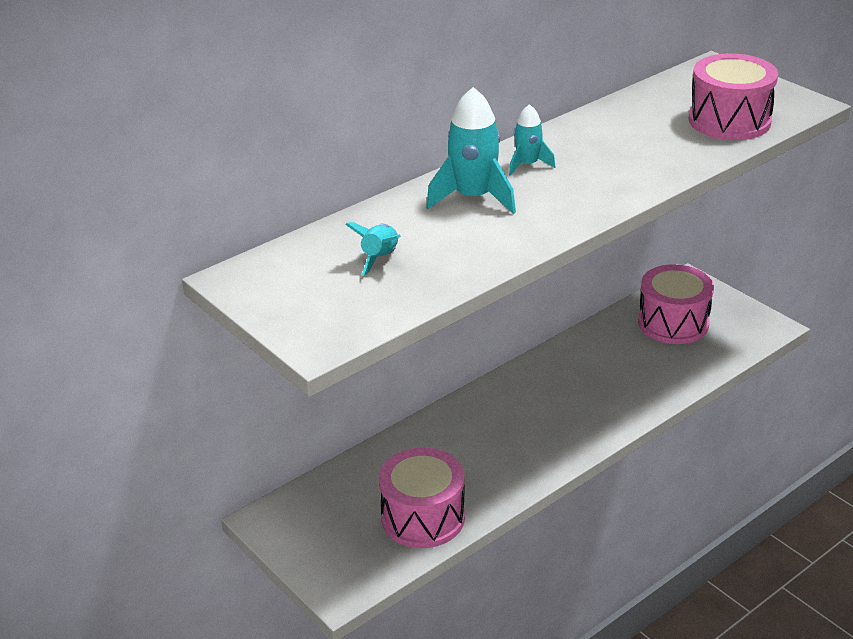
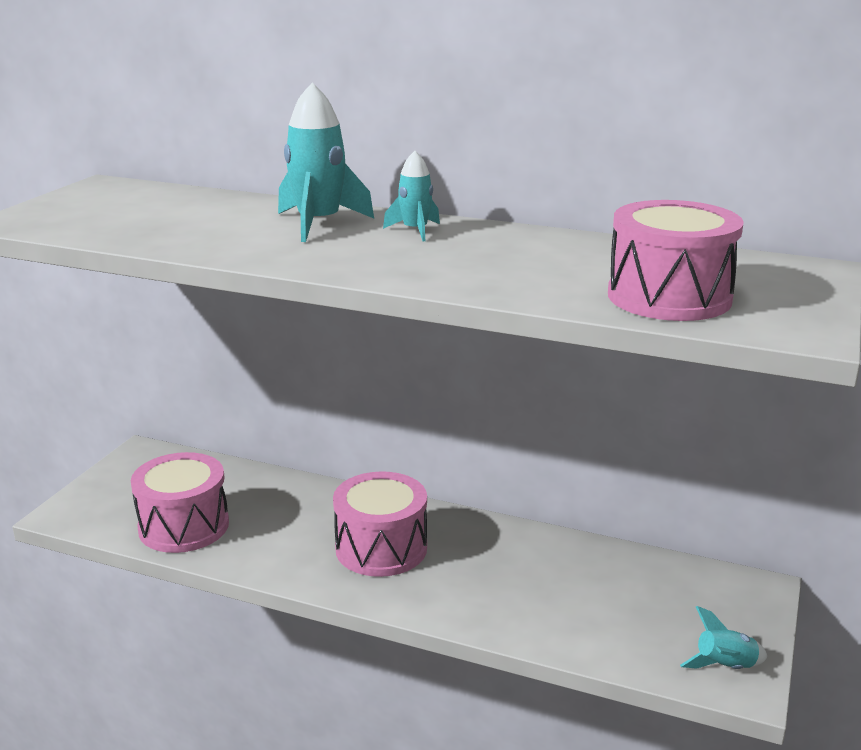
camera: 60 degrees right, 10 degrees down
turquoise rocket [345,222,401,276] -> turquoise rocket moved to [680,606,767,669]
pink drum [638,264,714,344] -> pink drum moved to [333,471,427,577]

